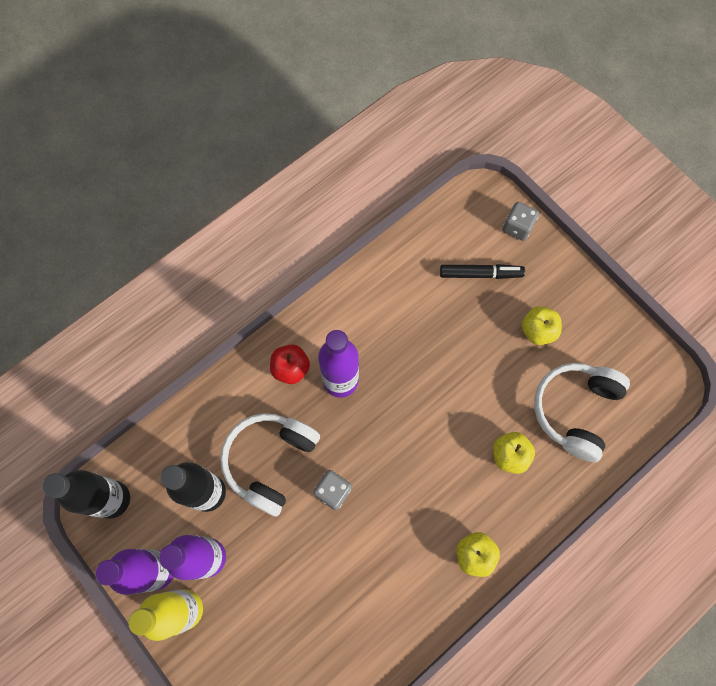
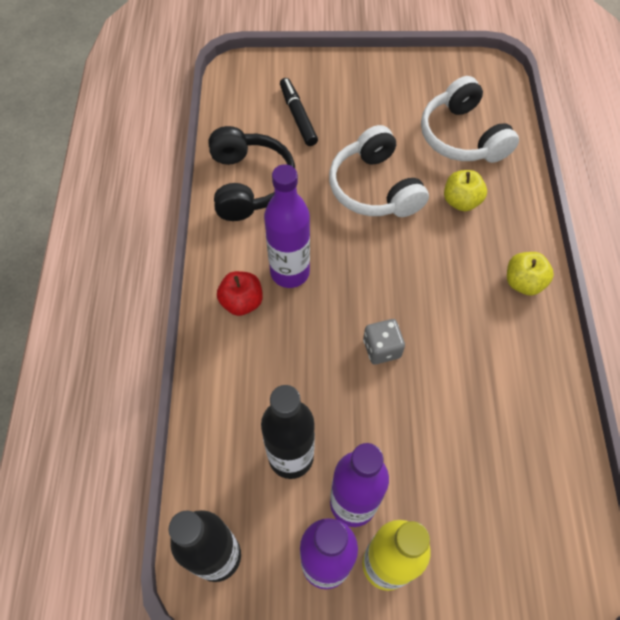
camera: 50 degrees left, 10 degrees down
white headphones [220,413,320,517] -> white headphones moved to [329,125,429,217]
black marker [440,264,525,279] -> black marker turned 60 degrees counterclockwise [280,78,318,146]
grey dice [503,202,539,241] -> none
yellow apple [522,306,562,345] -> none
none -> black headphones [209,126,295,221]

